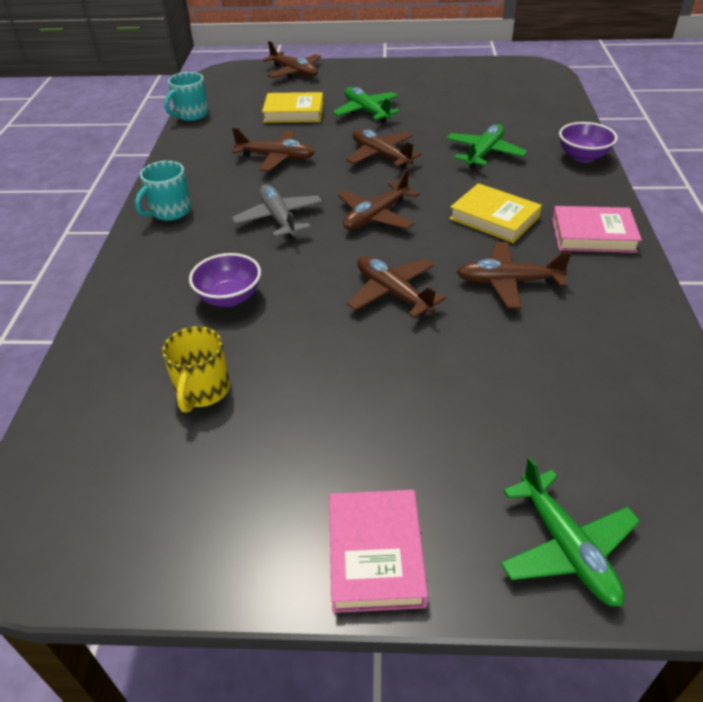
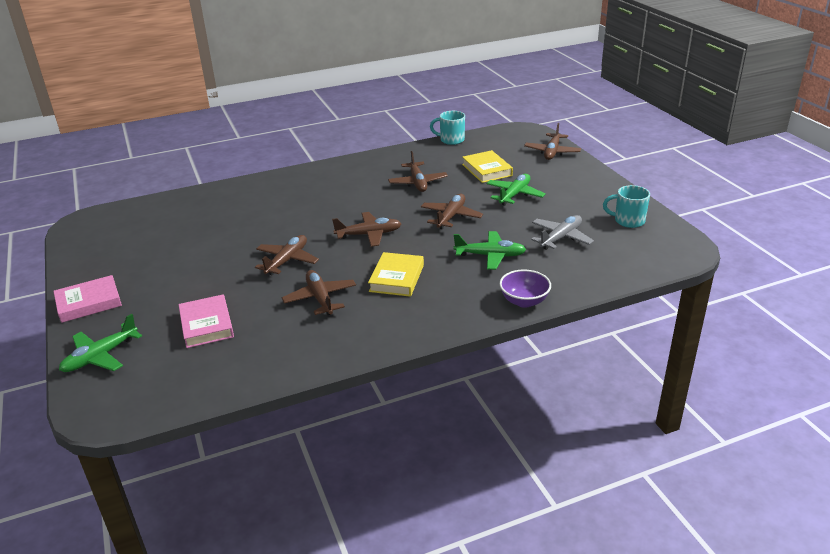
camera: 65 degrees right, 10 degrees down
turquoise mug [135,161,192,221] -> turquoise mug moved to [603,185,650,228]
yellow mug [162,326,230,412] -> none
purple bowl [189,253,261,307] -> none
grey plane [232,184,322,238] -> grey plane moved to [531,215,594,250]
brown plane [338,169,419,230] -> brown plane turned 150 degrees clockwise [332,212,401,247]
pink book [552,206,642,253] -> pink book moved to [178,295,234,348]

